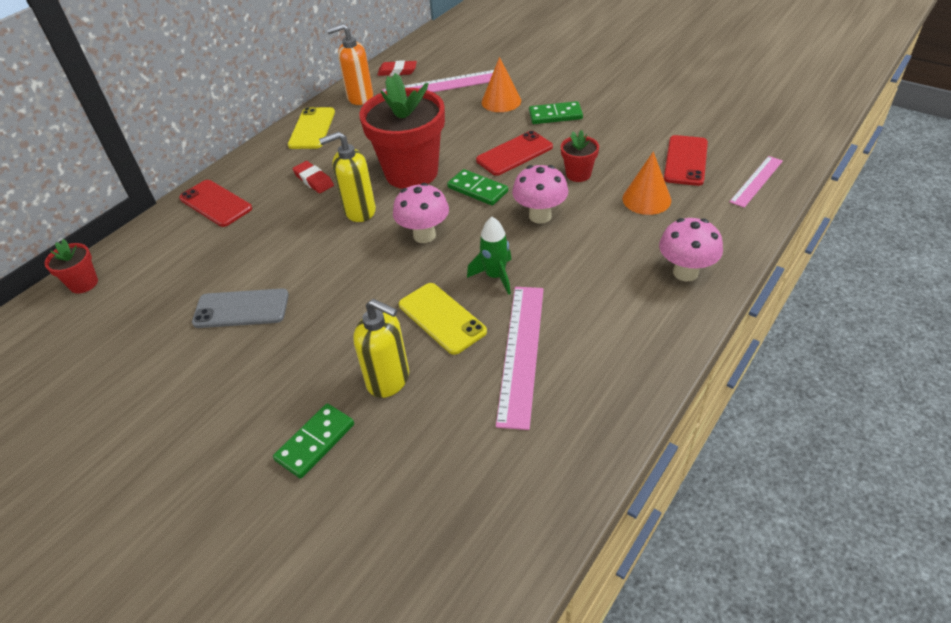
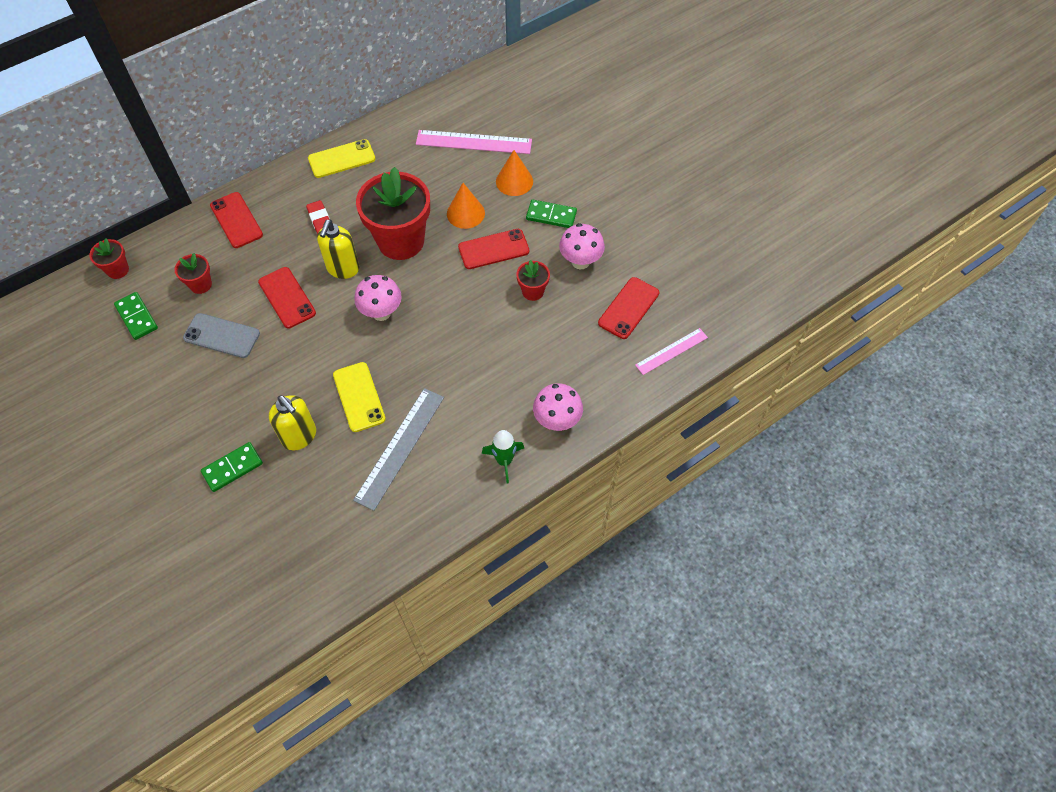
camera: 15 degrees right, 15 degrees up
yellow phone [288,107,335,149] -> yellow phone turned 45 degrees clockwise [308,139,375,178]
yellow soap dispenser [319,131,376,222] -> yellow soap dispenser turned 75 degrees counterclockwise [317,220,359,279]
orange soap dispenser [327,24,373,105] -> none
red eraser [378,60,417,76] -> none
green domino [447,169,508,206] -> green domino moved to [114,292,158,340]
green rocket [467,217,512,295] -> green rocket moved to [482,430,524,484]
pink ruler [496,287,544,430] -> grey ruler [353,388,444,511]
pink mushroom [512,165,568,224] -> pink mushroom moved to [559,223,605,269]
orange cone [623,151,671,215] -> orange cone moved to [447,183,485,229]
none -> red flower pot [175,253,212,294]
none -> red phone [258,267,316,328]

